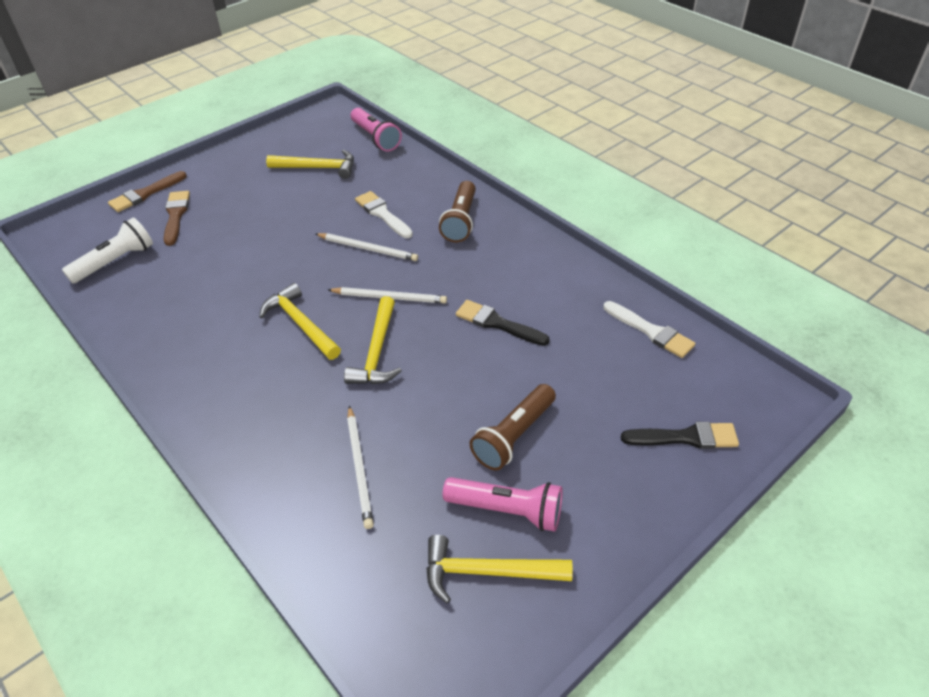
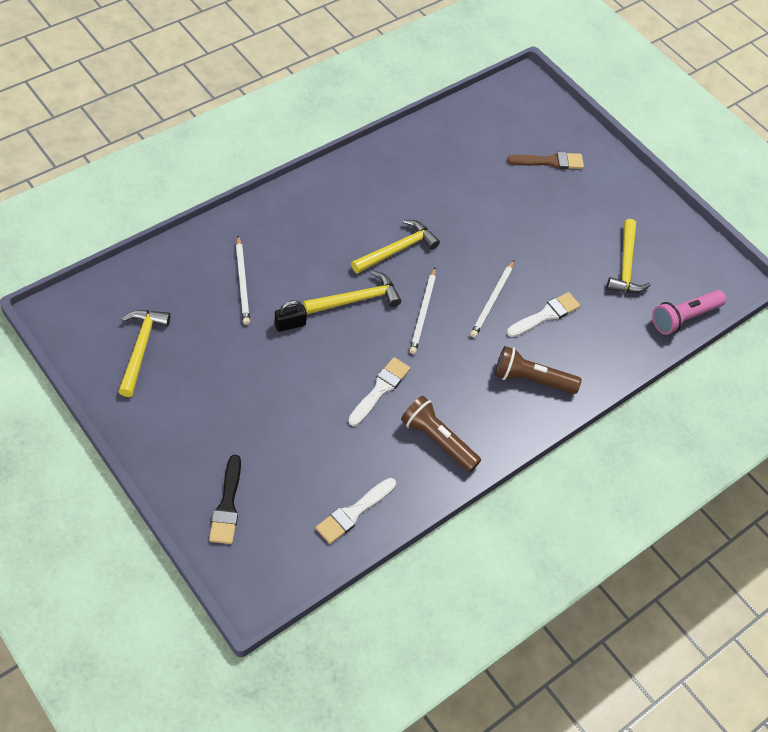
camera: 85 degrees right, 10 degrees up
white flashlight [62,217,153,283] -> none
brown brush [108,171,187,212] -> none
yellow hammer [344,296,402,384] -> yellow hammer turned 150 degrees clockwise [303,271,401,314]
white pencil [347,406,374,529] -> white pencil turned 90 degrees counterclockwise [236,236,250,325]
pink flashlight [443,477,563,532] -> none
black brush [456,300,550,346] -> white brush [348,357,410,426]
brown flashlight [470,384,556,471] -> brown flashlight moved to [401,396,481,472]
none -> black padlock [275,300,307,332]

